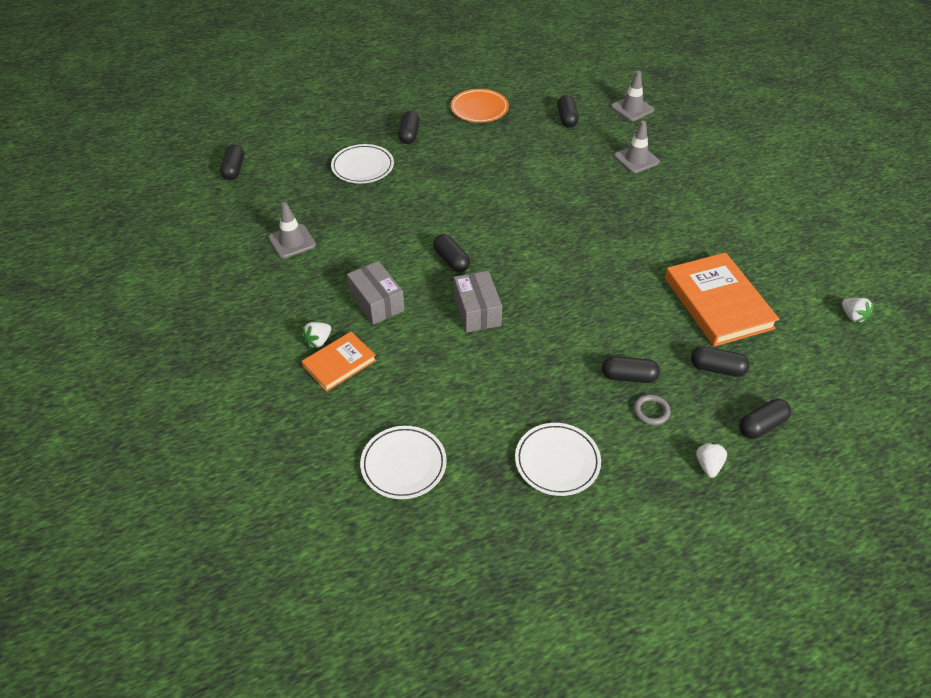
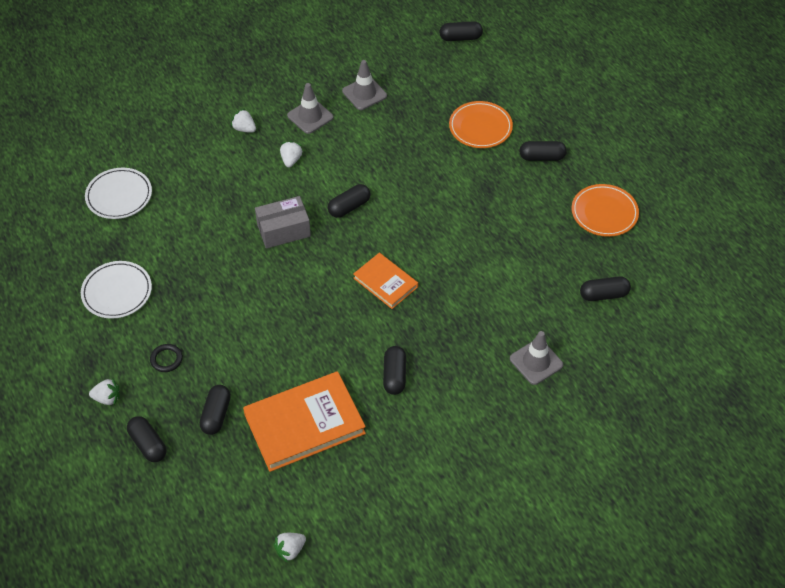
camera: 85 degrees right, 5 degrees up
orange book [302,332,376,392] -> orange book moved to [353,253,418,309]
white plate [331,144,394,183] -> orange plate [449,101,513,148]
grey box [347,261,405,325] -> white strawberry [280,141,303,167]
black capsule [602,356,660,383] -> black capsule moved to [383,346,406,395]
grey traffic cone [611,71,654,121] -> grey traffic cone moved to [287,83,333,134]
grey ring [634,394,671,425] -> black ring [150,344,183,372]

